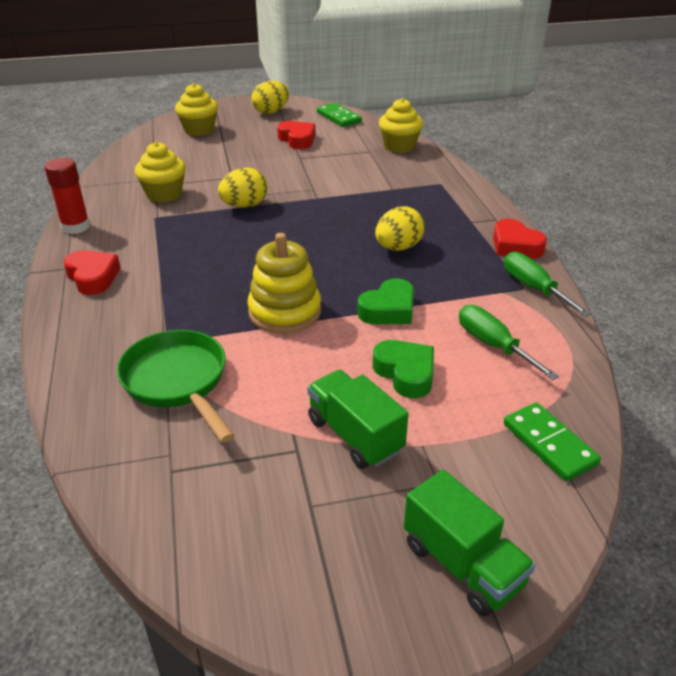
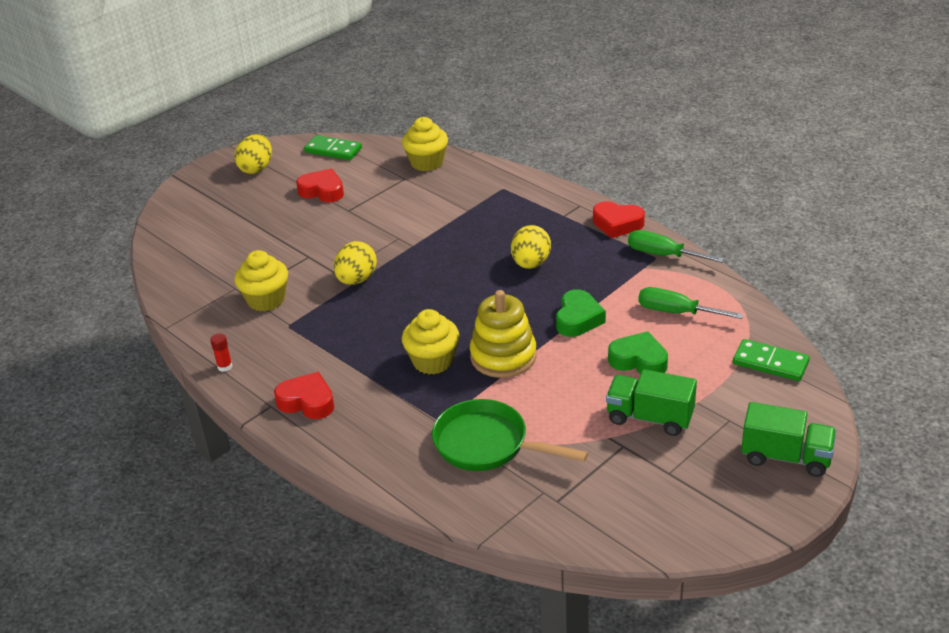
camera: 30 degrees left, 0 degrees up
red glue stick [45,158,90,234] -> red glue stick [210,333,233,372], size x0.51
yellow cupcake [175,83,218,136] -> yellow cupcake moved to [402,309,459,374]

